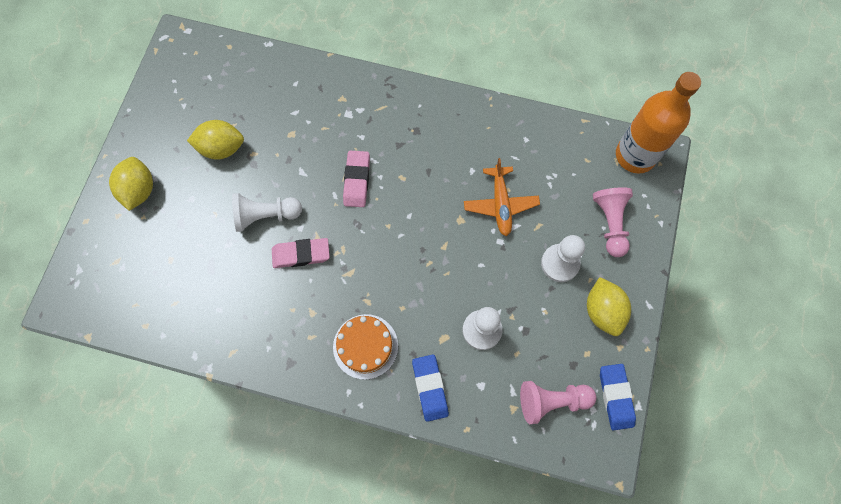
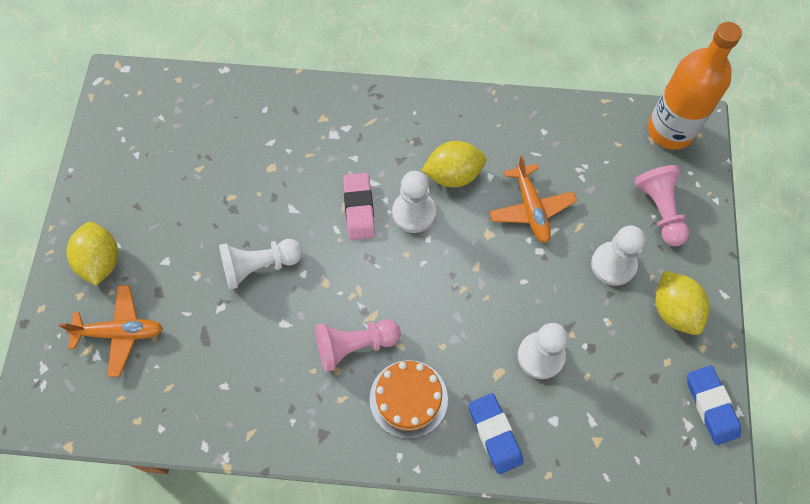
camera: 10 degrees left, 5 degrees down
yellow lemon [187,120,244,160] -> yellow lemon moved to [421,141,486,187]
pink eraser [272,238,330,268] -> none
pink pawn [520,381,596,424] -> pink pawn moved to [315,319,401,372]
none -> orange plane [59,285,163,377]
none -> white pawn [392,171,436,233]

